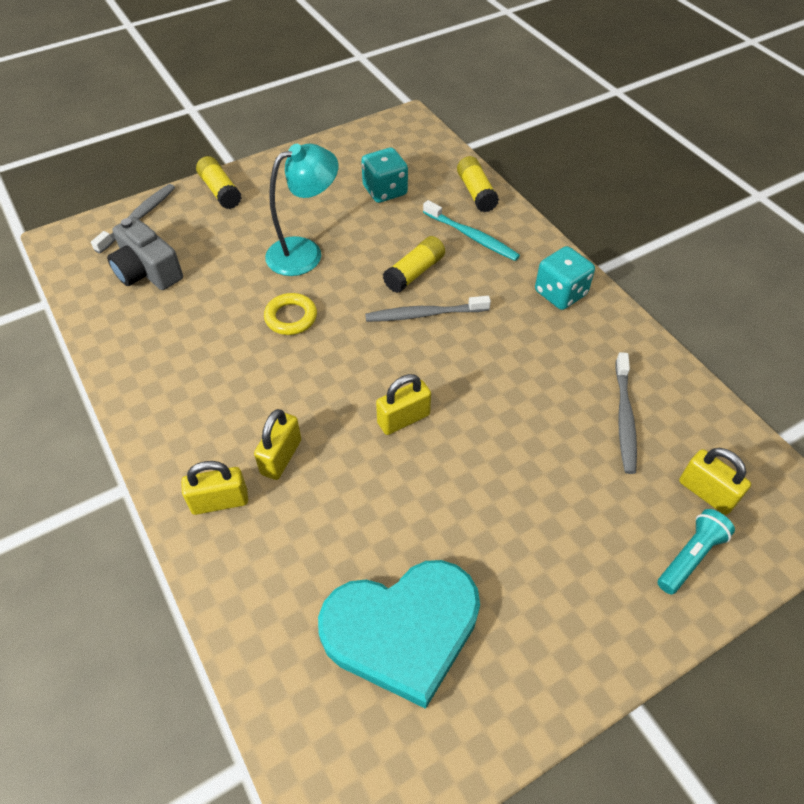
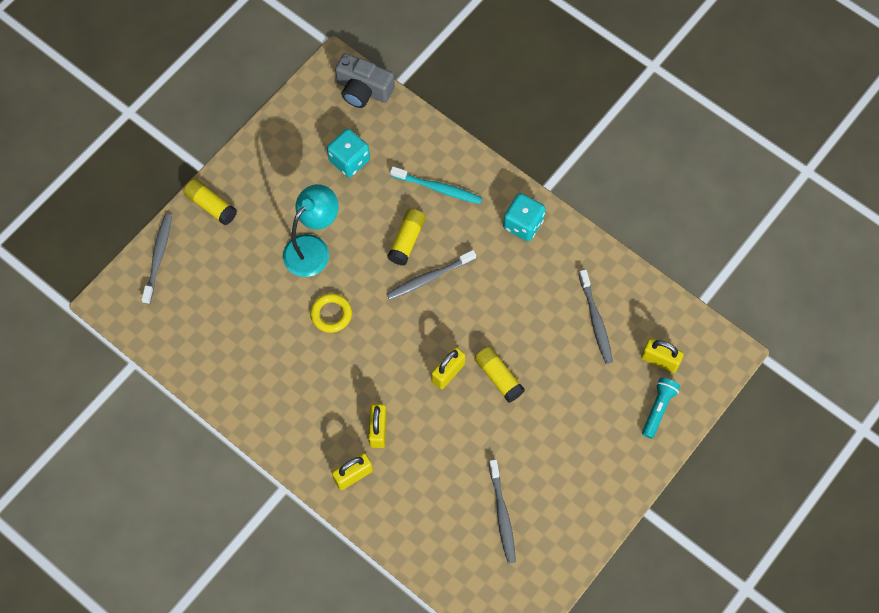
camera: 20 degrees left, 15 degrees up
grey camera [107,217,183,290] -> grey camera moved to [335,53,395,108]
turquoise heart [318,560,480,709] -> grey toothbrush [489,459,516,564]
yellow glue stick [457,156,499,212] -> yellow glue stick moved to [474,346,525,403]

